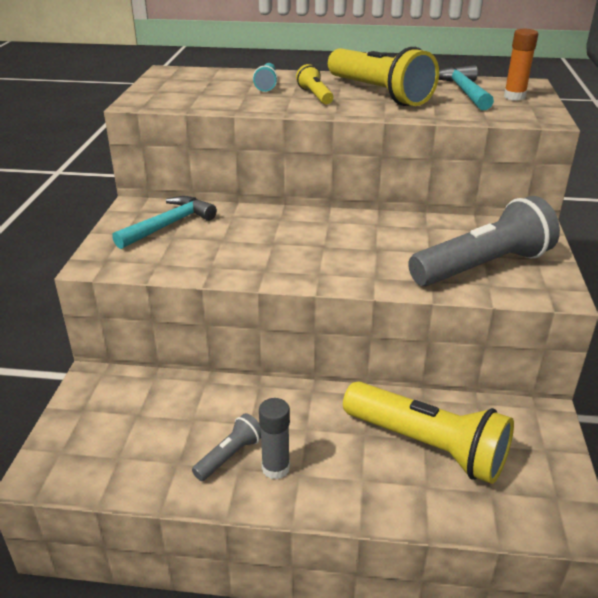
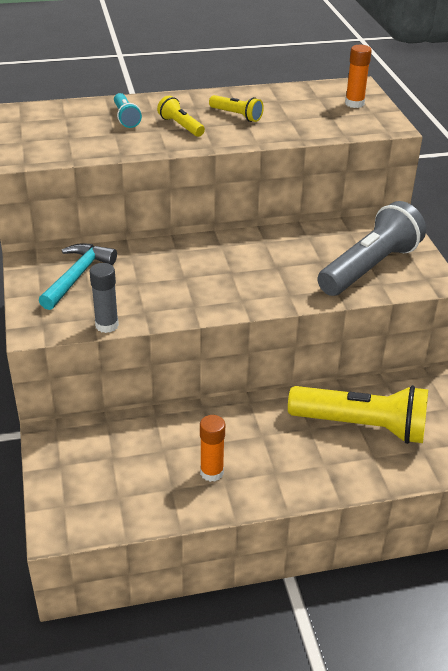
camera: 20 degrees left, 5 degrees up
grey flashlight [192,413,261,481] -> orange glue stick [200,415,225,482]
grey glue stick [259,398,290,480] -> grey glue stick moved to [90,263,119,333]
yellow flashlight [328,47,439,106] -> yellow flashlight [209,95,264,122], size x0.47
turquoise hammer [439,65,494,110] -> none

